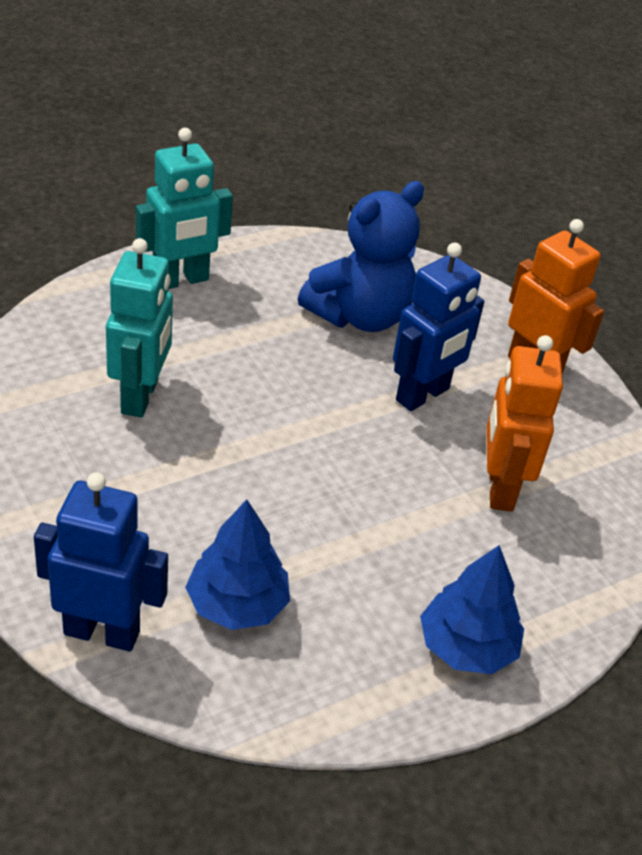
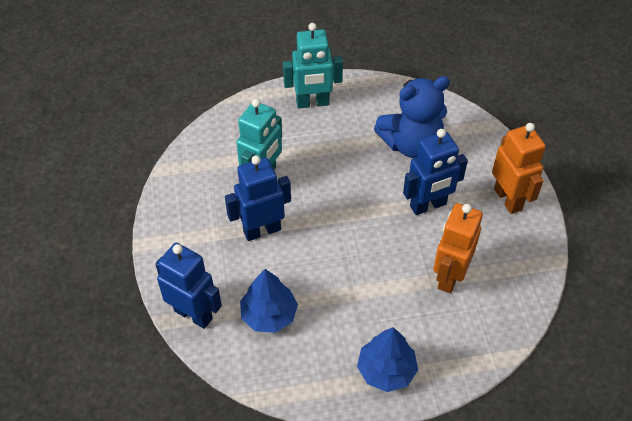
camera: 25 degrees right, 10 degrees up
none -> blue robot [225,155,291,241]

